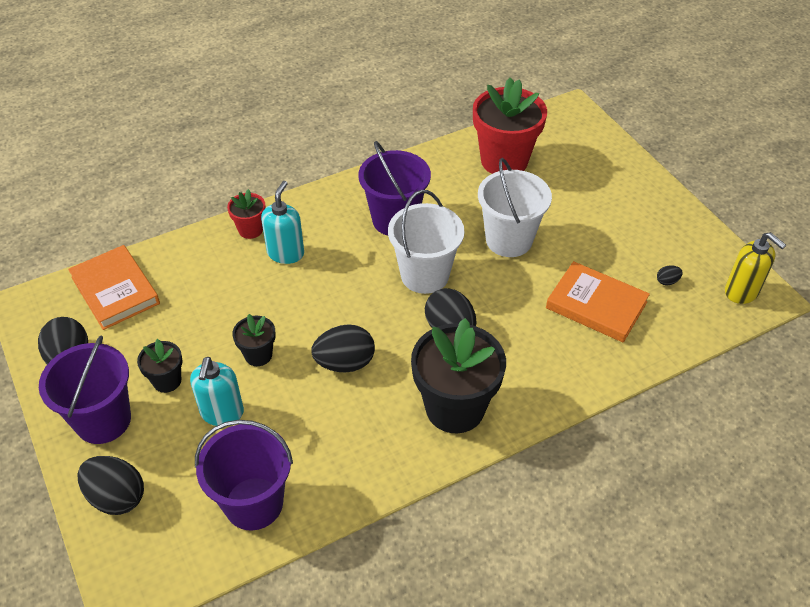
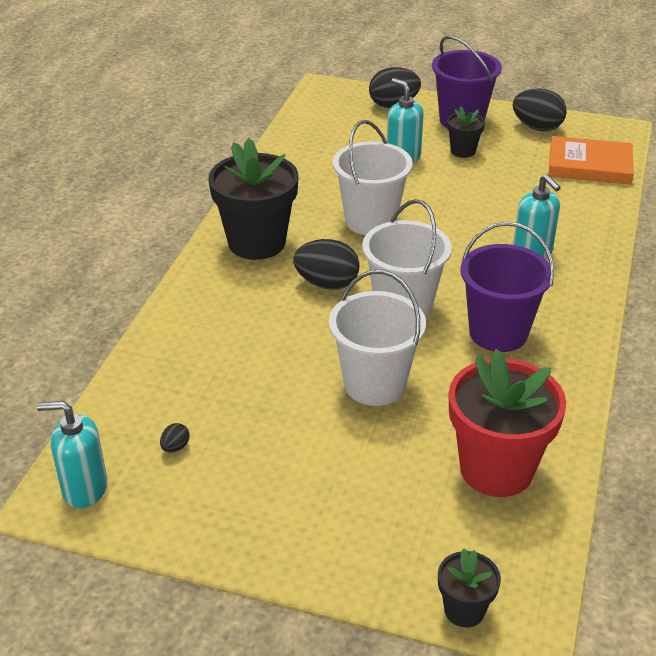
camera: 135 degrees right, 10 degrees down
purple bucket [195,420,293,530] -> none
red flower pot [227,189,266,239] -> none
black flower pot [232,314,276,366] -> black flower pot moved to [438,549,501,627]
black egg [311,324,375,372] -> white bucket [333,120,413,235]
orange book [546,261,650,343] -> none
yellow soap dispenser [725,232,786,304] -> turquoise soap dispenser [37,401,107,508]

